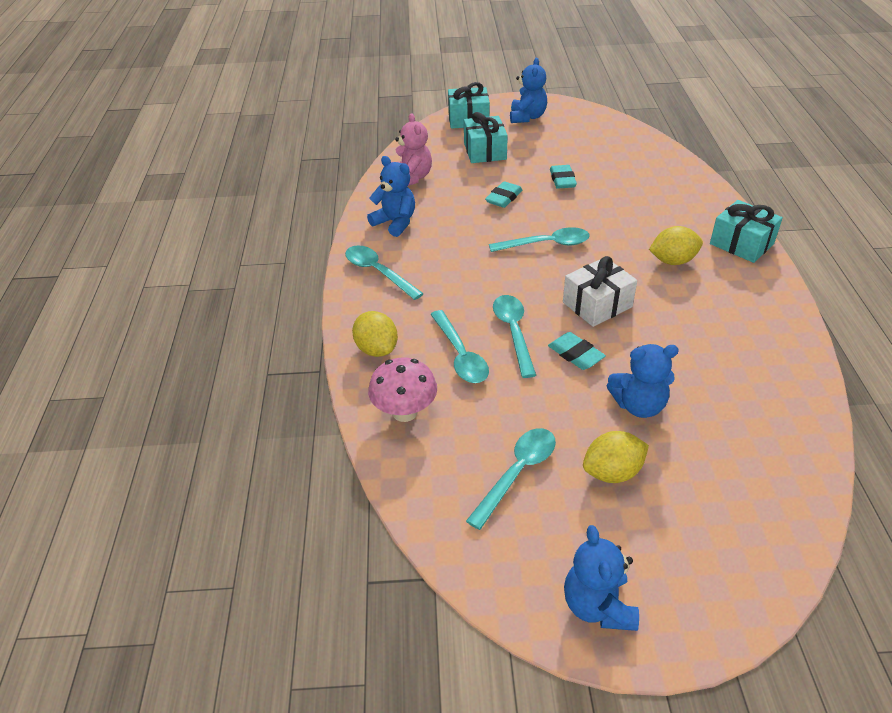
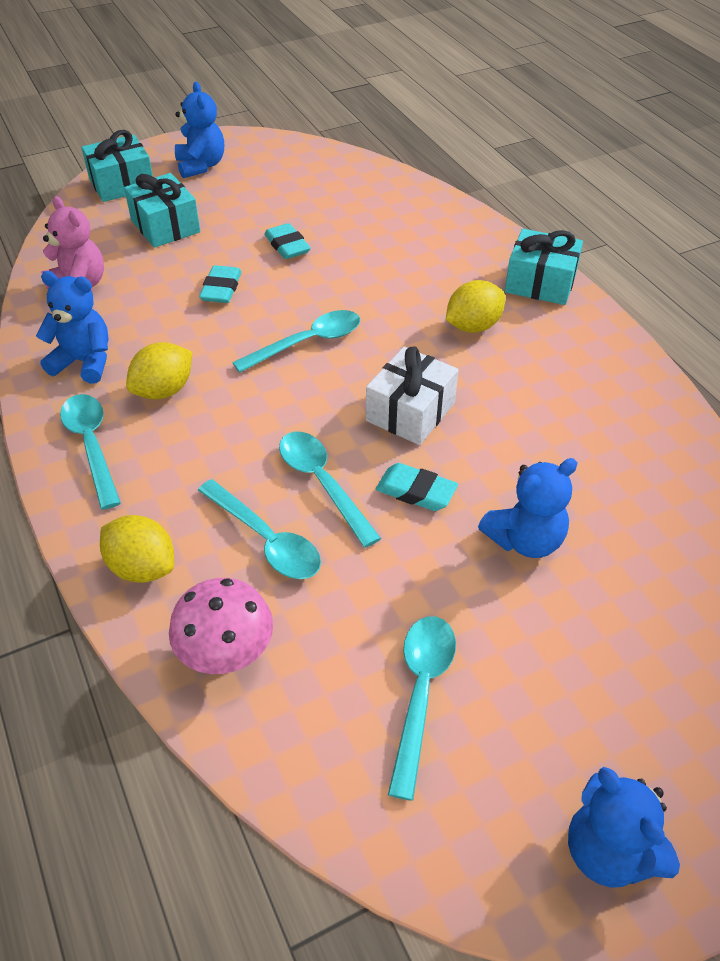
camera: 25 degrees left, 5 degrees up
turquoise spoon [345,245,424,300] -> turquoise spoon turned 45 degrees clockwise [60,394,121,510]
yellow lemon [583,431,649,483] -> yellow lemon moved to [126,342,192,400]

